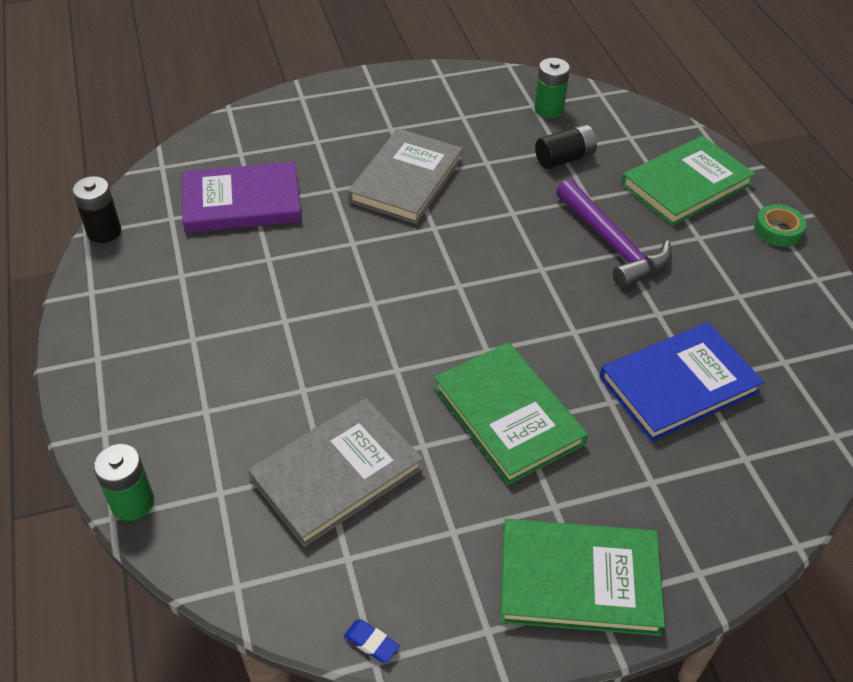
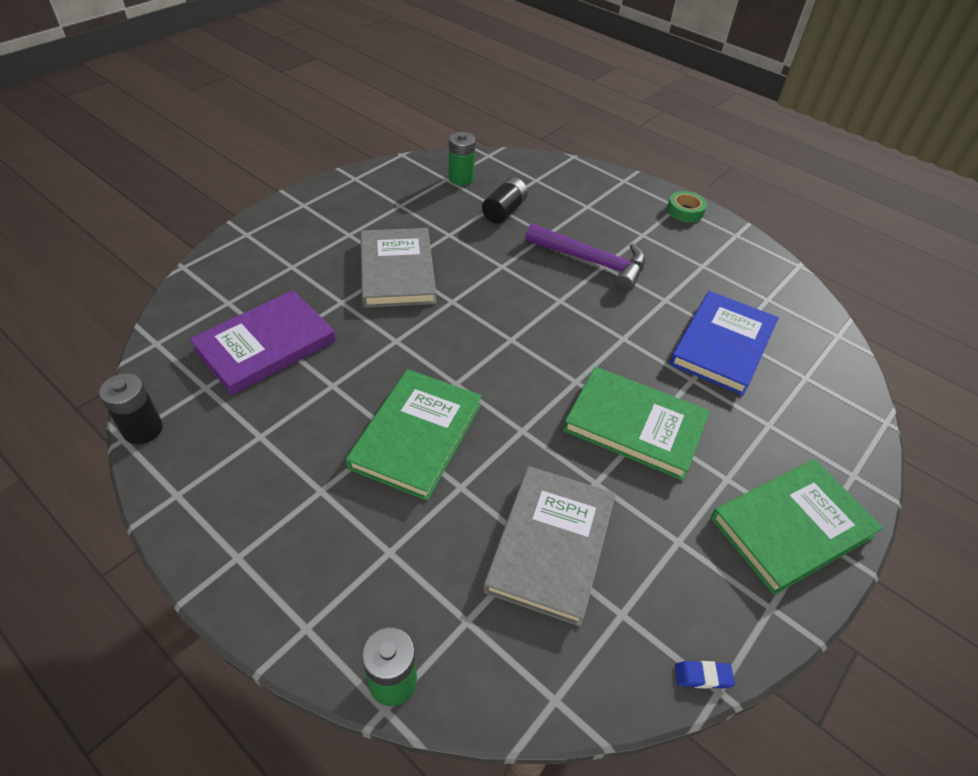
camera: 35 degrees left, 0 degrees up
green book [621,136,755,226] -> green book moved to [346,369,481,501]

